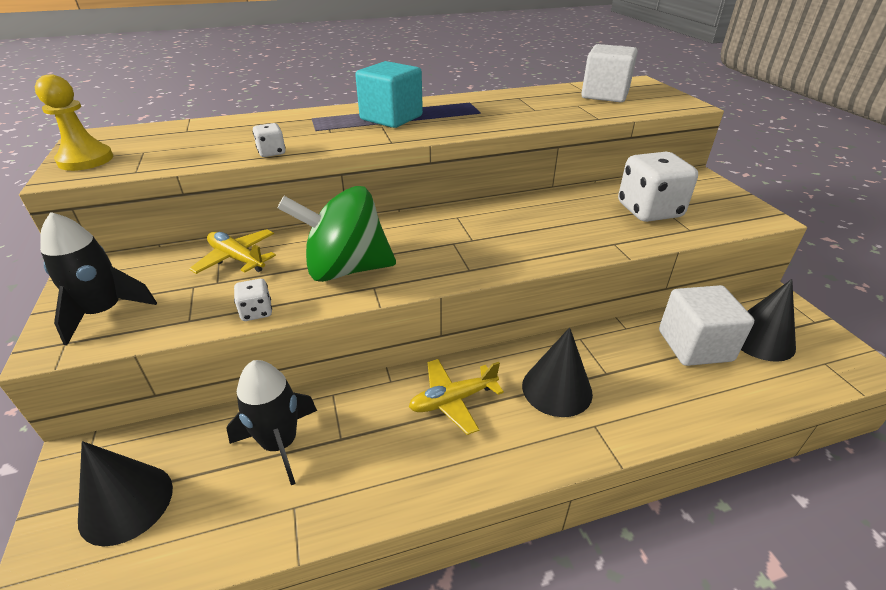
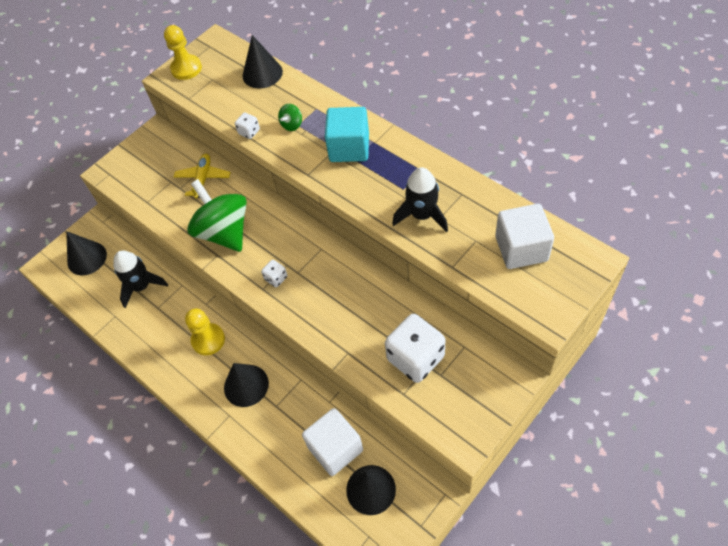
camera: 65 degrees right, 20 degrees up
black rocket [40,212,157,345] -> black rocket moved to [392,167,448,232]
white dice [234,279,272,321] -> white dice moved to [261,260,287,287]
yellow plane [409,359,504,435] -> yellow pawn [185,309,225,356]
none -> black cone [242,35,283,88]
none -> green spinning top [278,104,302,131]

